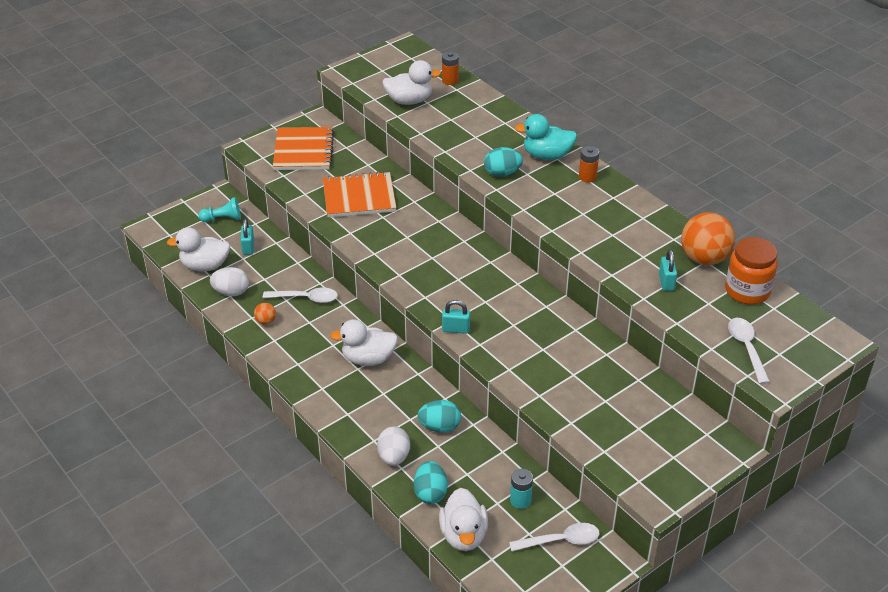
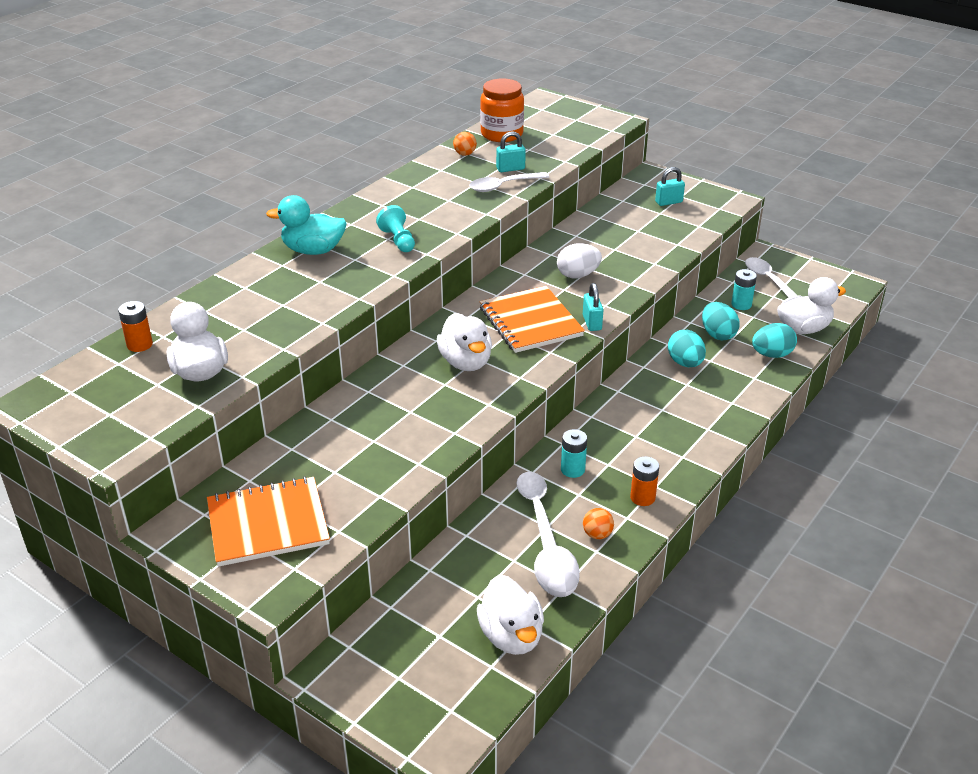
camera: 105 degrees left, 5 degrees down
turquoise pawn [198,197,241,222] -> turquoise pawn moved to [376,205,415,252]
turquoise padlock [240,219,254,255] -> turquoise padlock moved to [655,167,685,206]
orange notebook [323,172,397,217] -> orange notebook moved to [480,286,585,353]
white duck [330,319,398,366] -> white duck moved to [437,313,492,371]
white egg [377,427,410,466] -> white egg moved to [557,243,602,278]
turquoise egg [484,147,523,177] -> turquoise egg moved to [702,302,740,341]
turquoise duck [515,114,577,160] -> turquoise duck turned 105 degrees clockwise [266,195,347,255]
orange battery [579,146,599,183] -> orange battery moved to [630,456,659,506]
orange ball [681,212,735,265] -> orange ball [453,132,477,156], size x0.44
white spoon [728,318,770,384] -> white spoon moved to [469,172,549,192]
none -> turquoise battery [561,429,587,478]

